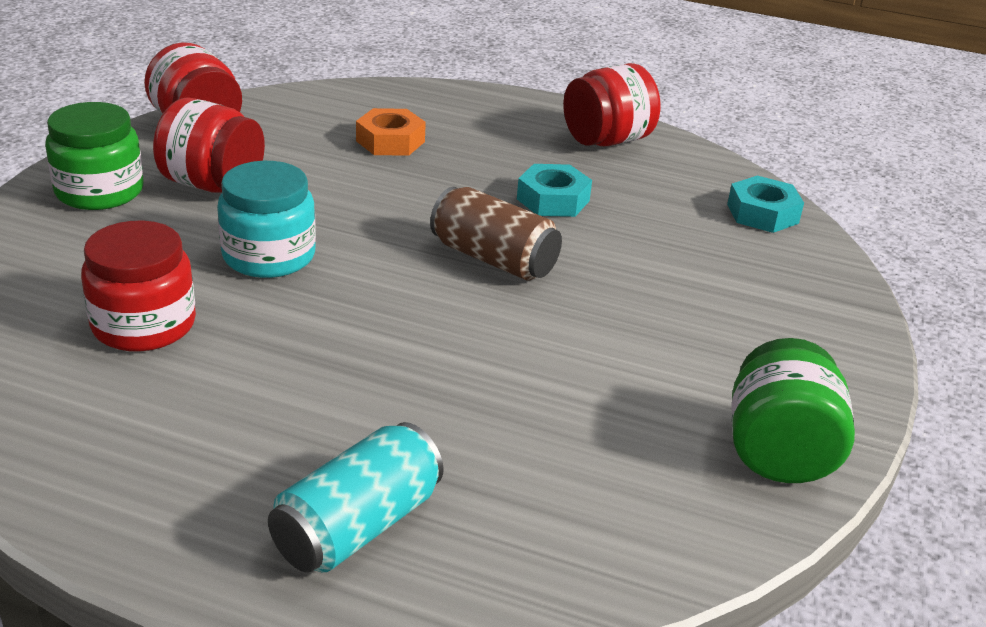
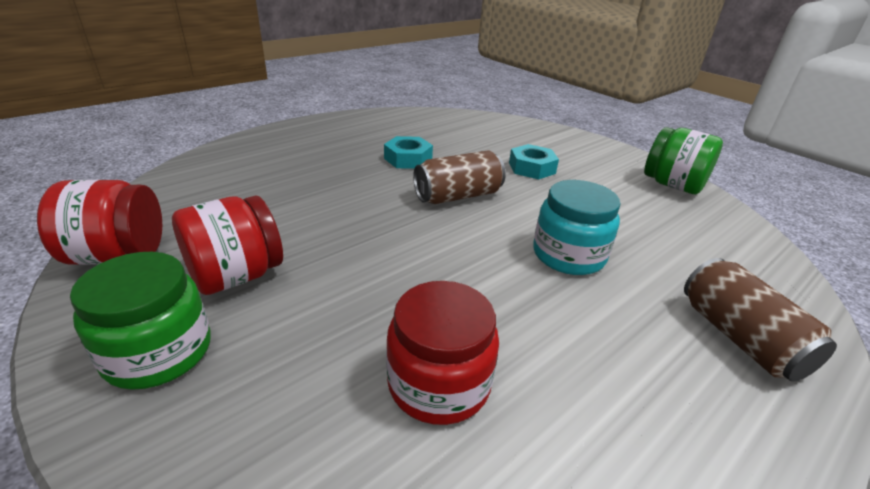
camera: 60 degrees left, 0 degrees up
turquoise jar [217,161,316,278] -> turquoise jar moved to [533,180,621,275]
turquoise can [268,422,444,572] -> brown can [684,258,837,382]
orange nut [356,108,426,156] -> none
red jar [563,63,660,146] -> none
turquoise nut [727,176,804,233] -> turquoise nut moved to [509,144,559,180]

